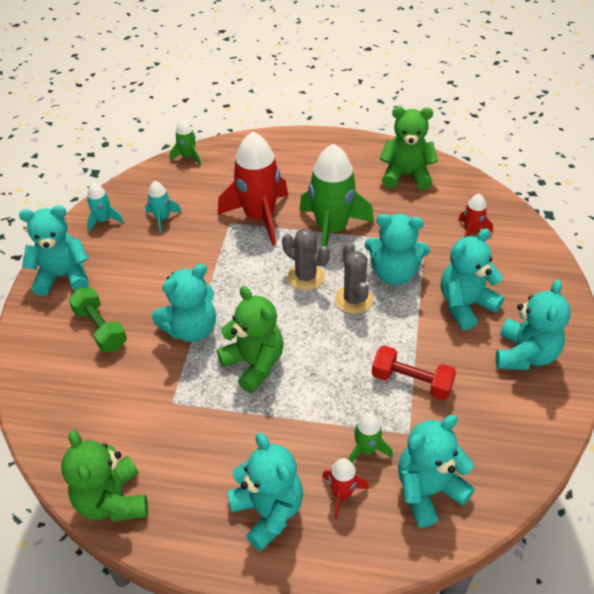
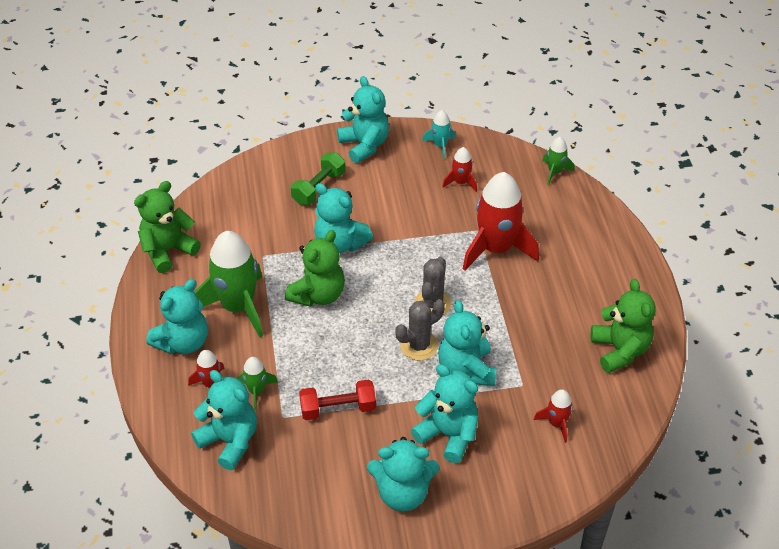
camera: 70 degrees right, 0 degrees up
turquoise rocket [145,181,181,233] -> red rocket [442,147,477,192]
green rocket [299,144,374,247] -> green rocket moved to [195,231,263,337]
red dumbbell [372,345,456,400] -> red dumbbell turned 75 degrees clockwise [299,380,376,420]

